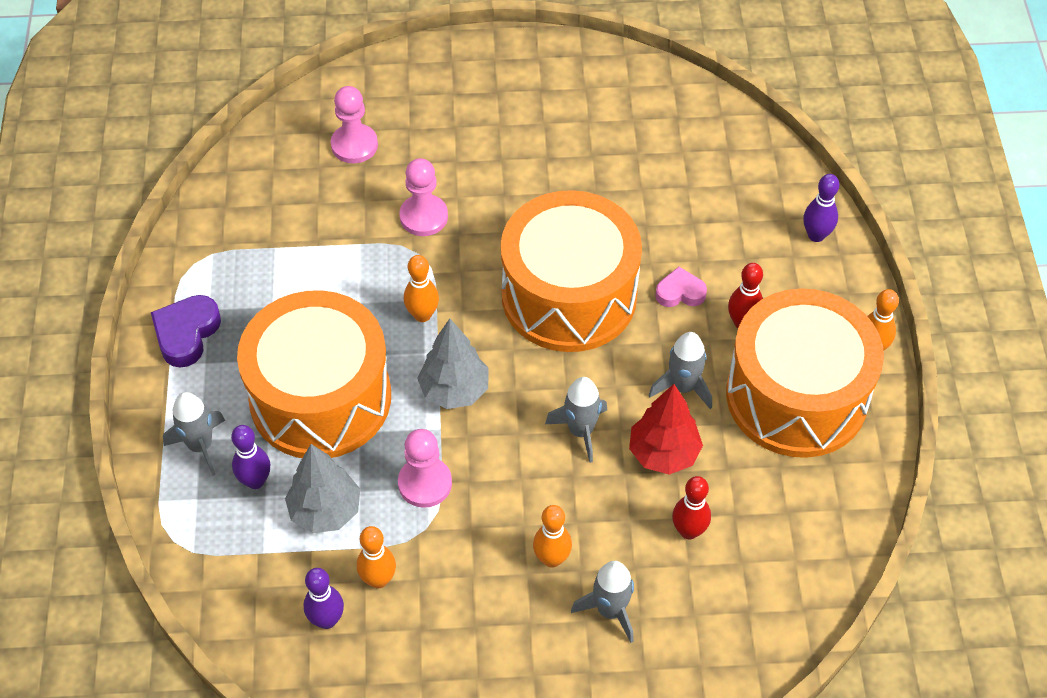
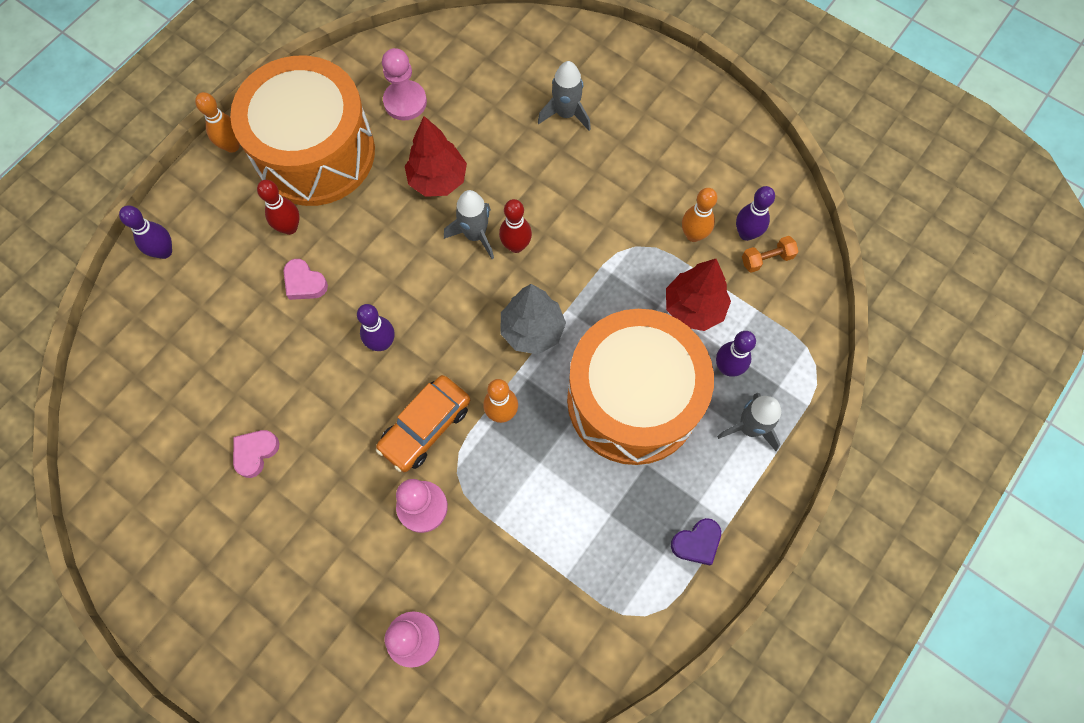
camera: 140 degrees left, 15 degrees up
purple heart [151,295,221,368] -> purple heart [671,518,721,565], size x0.66
grey tree [285,444,360,533] -> red tree [666,259,731,331]
pink pawn [398,429,452,508] -> pink pawn moved to [382,48,427,121]
orange drum [501,190,642,352] -> purple bowling pin [357,304,395,351]
orange bowling pin [533,505,572,568] -> none
grey rocket [649,332,712,409] -> none
red bowling pin [672,476,711,539] -> red bowling pin moved to [499,199,532,253]
none -> pink heart [233,430,279,478]
none -> orange car [376,375,470,472]
none -> orange dumbbell [742,236,798,273]

